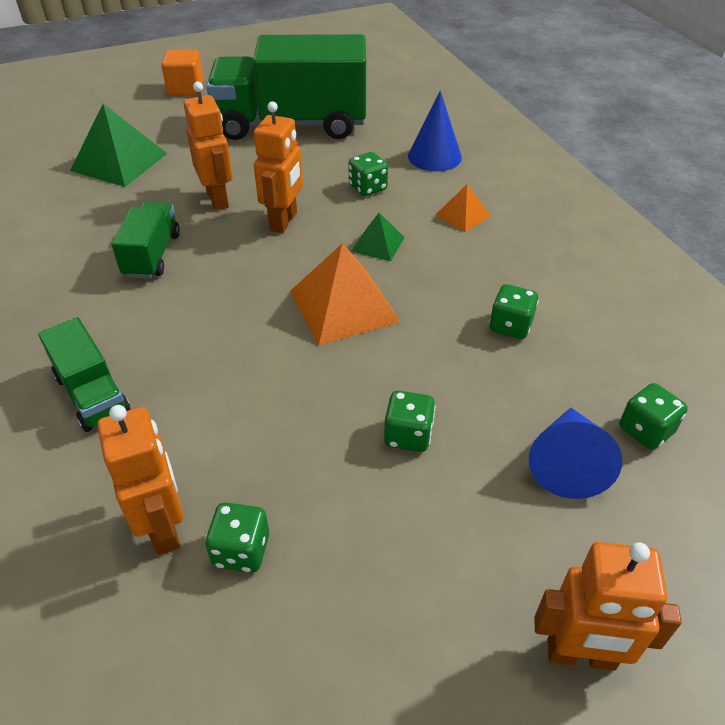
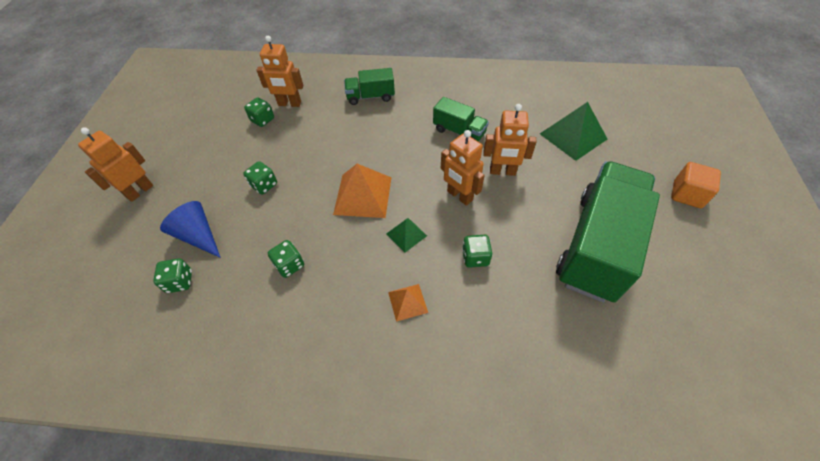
camera: 120 degrees right, 10 degrees up
blue cone [408,90,462,171] -> none

